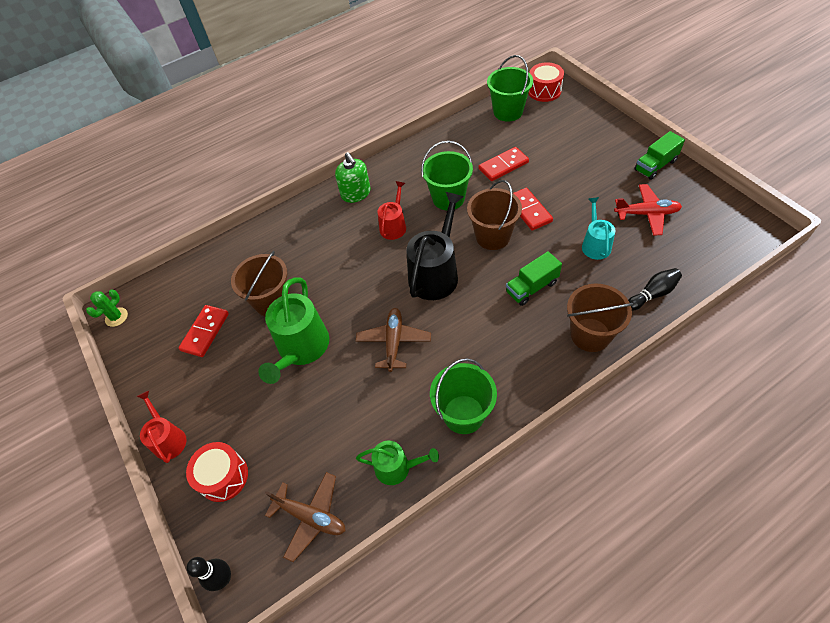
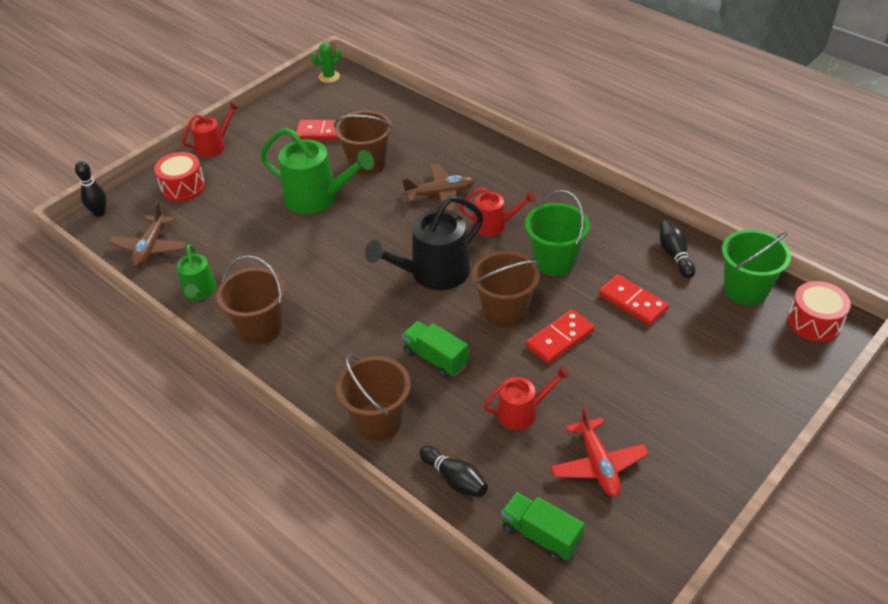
camera: 70 degrees right, 10 degrees down
green cactus [86,290,128,327] -> green cactus turned 45 degrees counterclockwise [311,43,341,83]
green watering can [258,278,329,384] -> green watering can turned 150 degrees counterclockwise [260,128,374,214]
green soap dispenser [335,152,371,203] -> none
brown plane [356,308,431,372] -> brown plane moved to [402,164,474,212]
black watering can [406,192,464,300] -> black watering can turned 135 degrees clockwise [365,196,484,290]
green bucket [430,358,497,434] -> brown bucket [216,255,285,345]
turquoise watering can [582,197,615,260] -> red watering can [483,366,570,430]
green truck [634,131,685,180] -> green truck moved to [501,492,585,562]
none -> black bowling pin [660,220,695,278]

